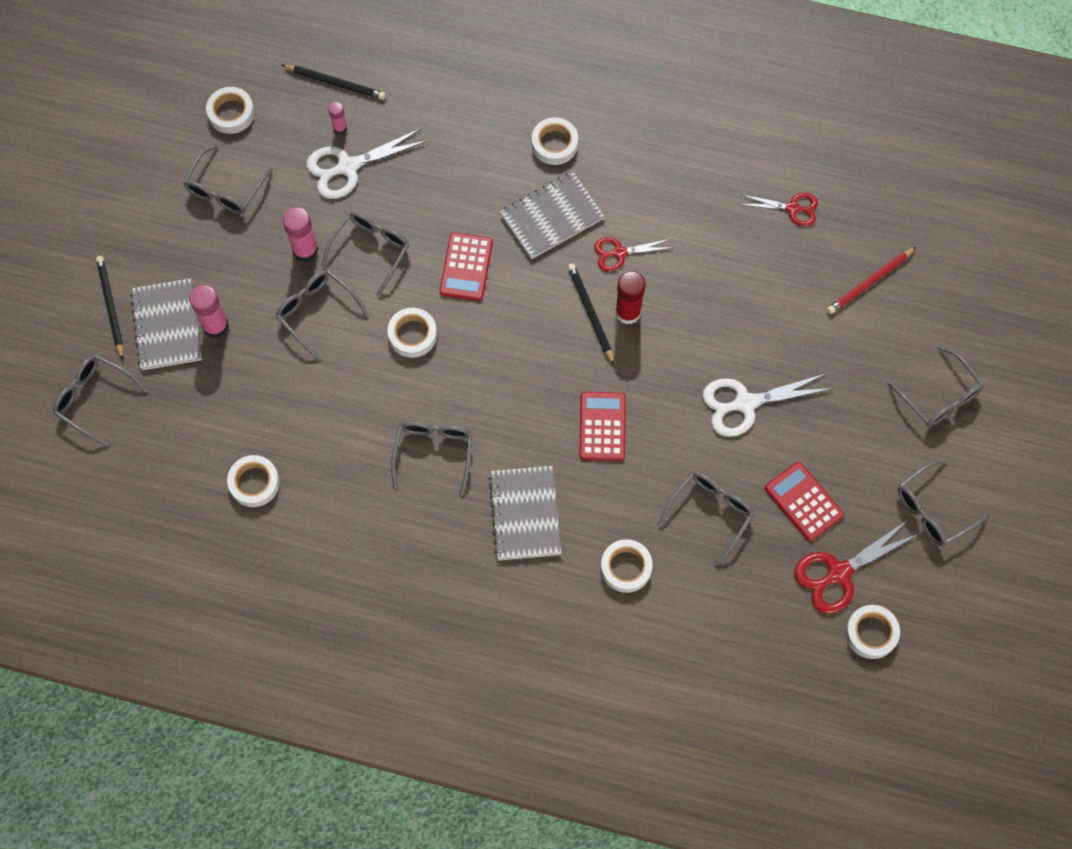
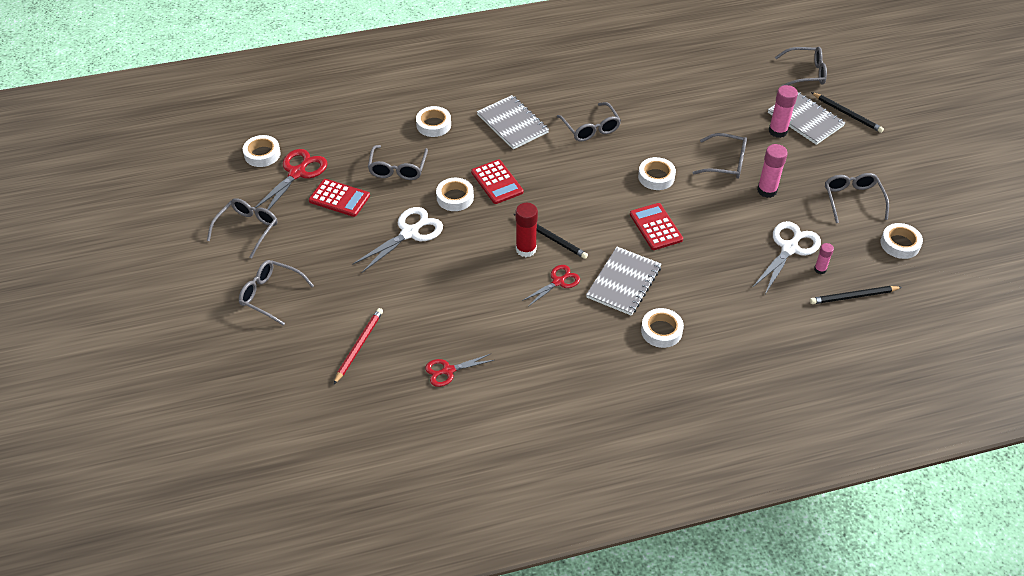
camera: 150 degrees right, 20 degrees down
white tape [227,455,280,507] -> white tape moved to [436,178,474,211]
grey glasses [322,212,410,296] -> none

